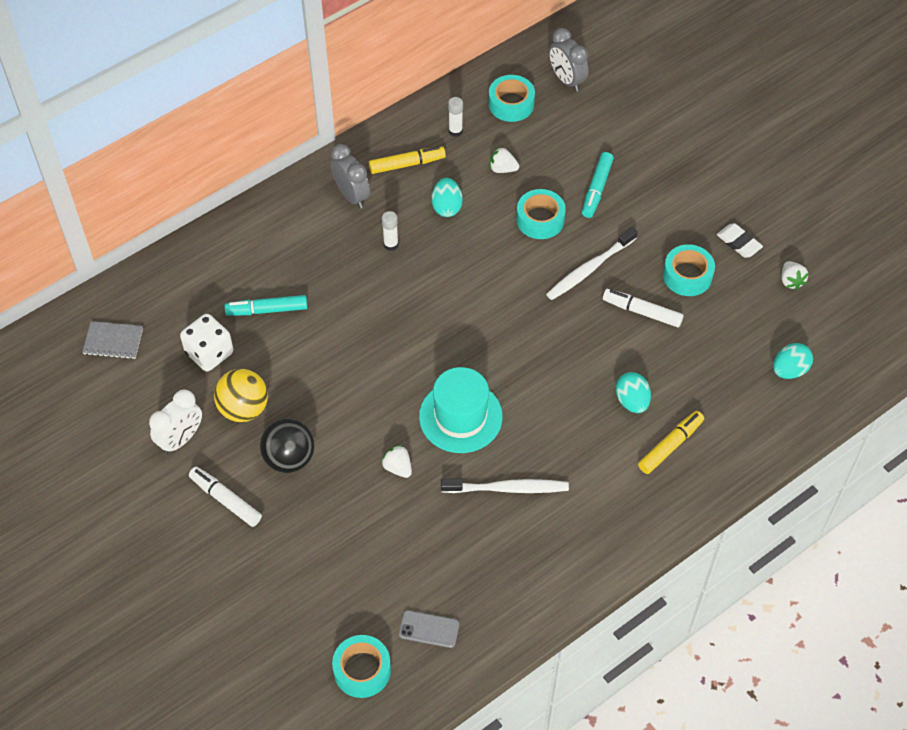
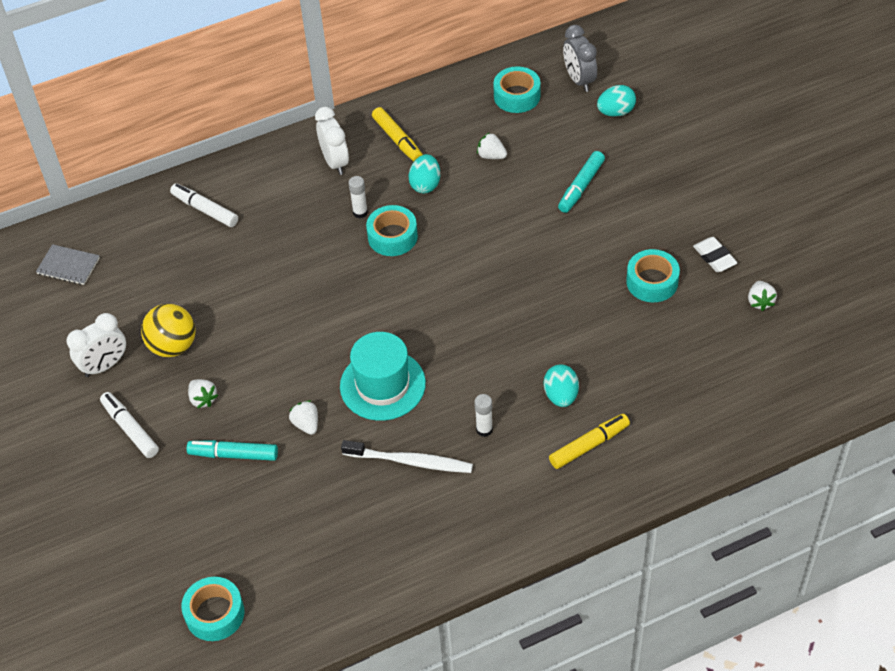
camera: 15 degrees right, 5 degrees down
white dice [180,314,233,371] -> none
turquoise marker [224,295,308,316] -> turquoise marker moved to [187,440,278,461]
black ball [260,418,314,473] -> white strawberry [188,379,218,408]
grey clock [331,144,370,209] -> white clock [315,107,349,175]
yellow marker [369,146,446,174] -> yellow marker turned 60 degrees clockwise [372,107,423,161]
grey phone [399,610,459,648] -> none
white glue stick [448,97,463,137] -> white glue stick moved to [474,394,493,437]
turquoise tape [516,189,566,239] -> turquoise tape moved to [366,205,418,256]
white toothbrush [546,227,638,300] -> none
white marker [603,289,684,327] -> white marker moved to [170,183,238,227]
turquoise egg [773,343,813,379] -> turquoise egg moved to [597,85,636,117]

